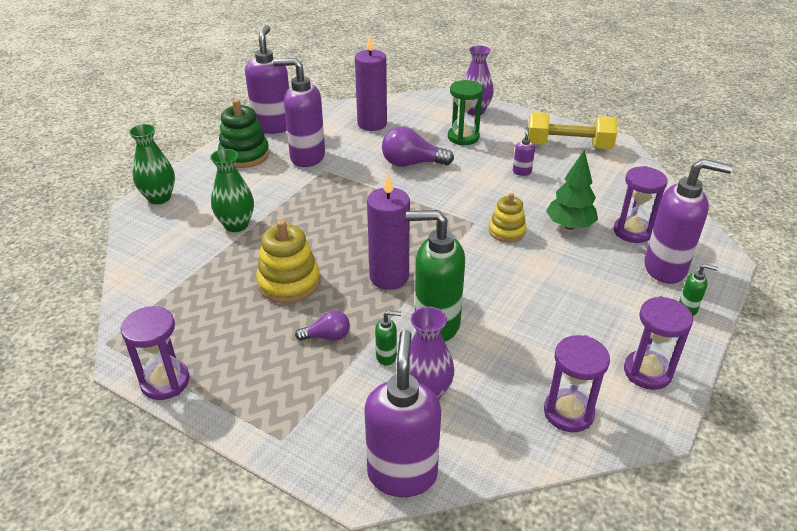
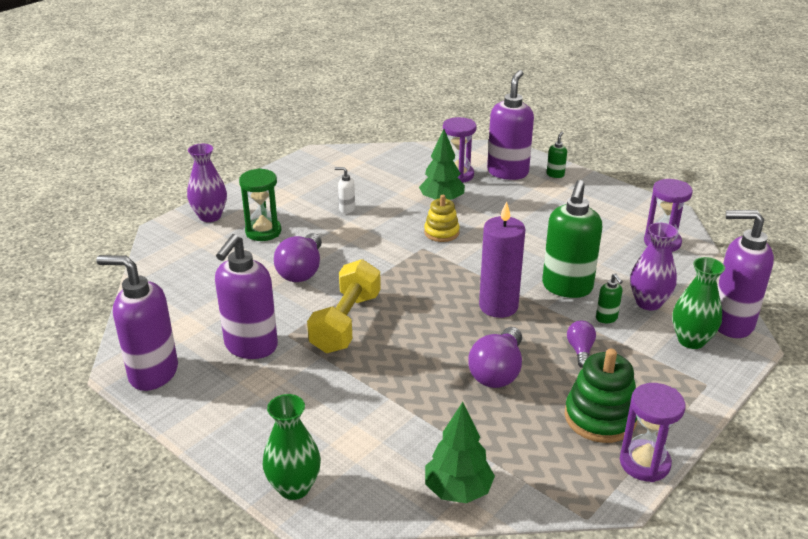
camera: 80 degrees left, 5 degrees down
green vase [210,149,254,232] -> green vase moved to [672,257,725,349]
green stacking toy [218,99,269,168] -> green stacking toy moved to [565,349,637,443]
yellow stacking toy [256,220,320,303] -> purple light bulb [468,327,522,388]
purple candle [355,35,387,131] -> none
green soap dispenser [375,311,401,366] -> green soap dispenser turned 150 degrees clockwise [596,273,623,323]
purple soap dispenser [513,127,535,176] -> white soap dispenser [335,167,355,213]
yellow dumbbell [528,112,617,149] -> yellow dumbbell moved to [307,259,381,353]
purple hourglass [624,296,693,390] -> none
none -> green tree [425,402,495,503]

